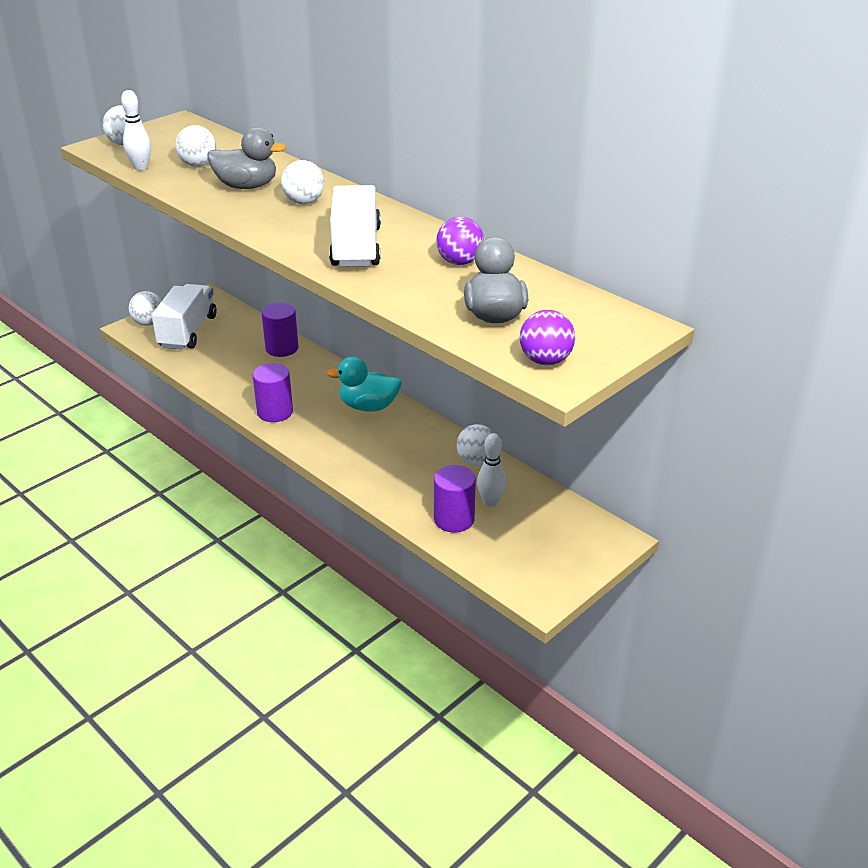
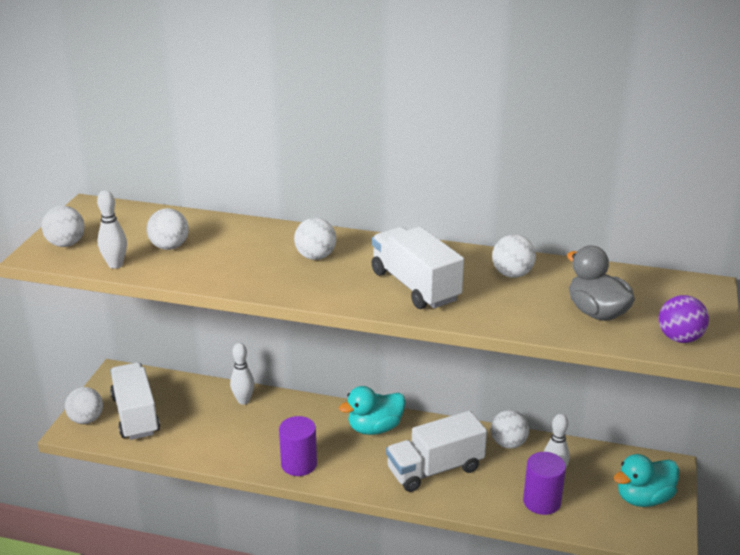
camera: 30 degrees left, 5 degrees down
grey duck [207,127,286,189] -> none
purple cylinder [262,303,298,357] -> white bowling pin [230,343,254,405]
purple ball [436,217,484,265] -> white ball [492,234,536,278]
none -> white truck [386,411,487,492]
none -> turquoise duck [614,454,679,507]

